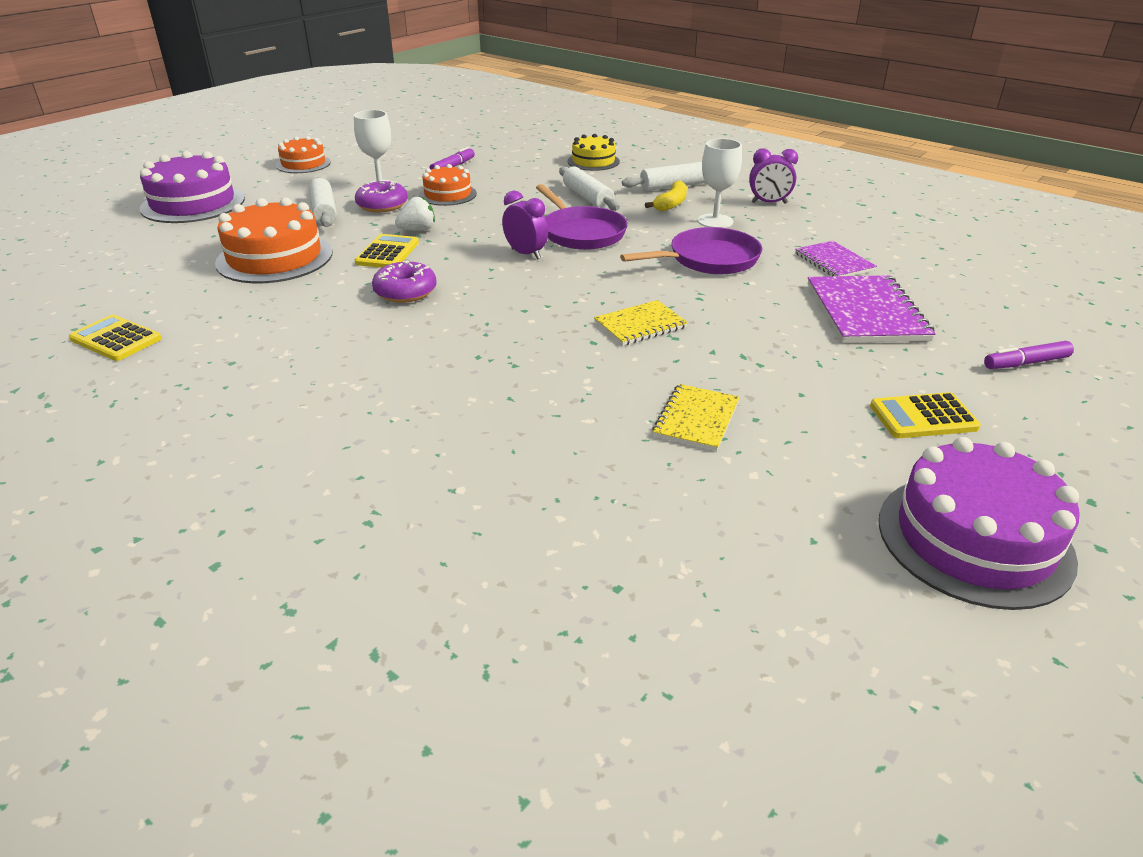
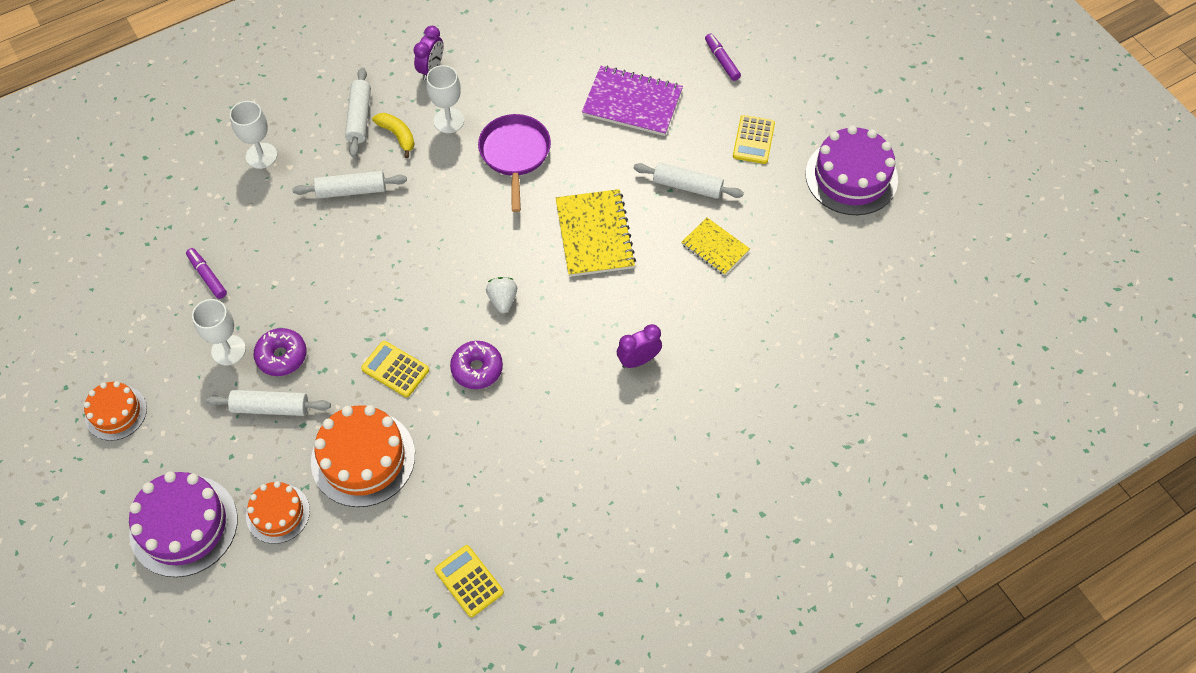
camera: 70 degrees left, 25 degrees up
yellow calculator [69,315,162,361] -> yellow calculator turned 90 degrees clockwise [435,545,504,617]
white strawberry [395,196,435,231] -> white strawberry moved to [486,277,517,313]
orange cake [419,164,477,206] -> orange cake moved to [246,481,310,544]
purple clock [502,190,548,260] -> purple clock moved to [617,324,662,368]
purple pan [536,184,628,250] -> none
yellow cake [567,134,620,171] -> white goblet [230,101,277,169]
yellow notebook [594,300,688,346] -> yellow notebook [556,189,636,277], size x1.65
purple notebook [795,241,877,276] -> none
purple marker [984,341,1074,369] -> purple marker turned 150 degrees clockwise [705,33,741,81]
none -> white rolling pin [634,162,744,199]

